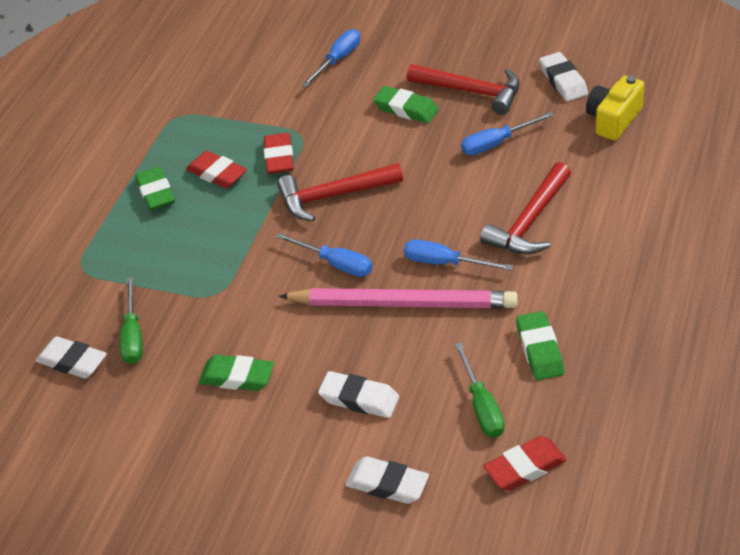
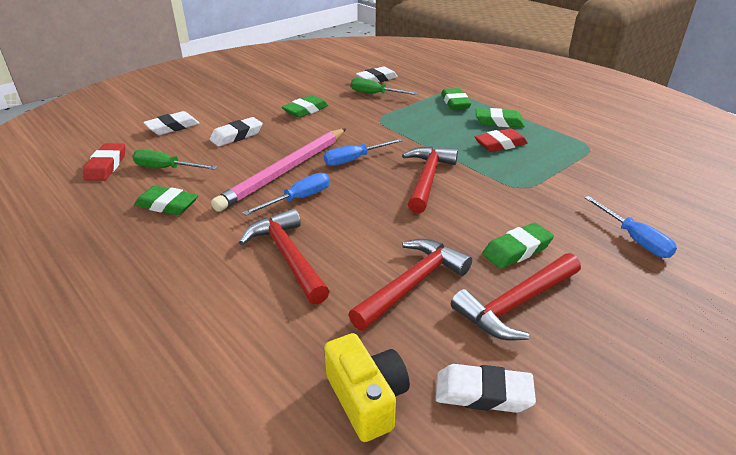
camera: 115 degrees right, 10 degrees down
red eraser [264,133,294,174] -> none
blue screwdriver [461,112,554,155] -> red hammer [348,239,472,331]
none -> green eraser [441,88,471,110]

